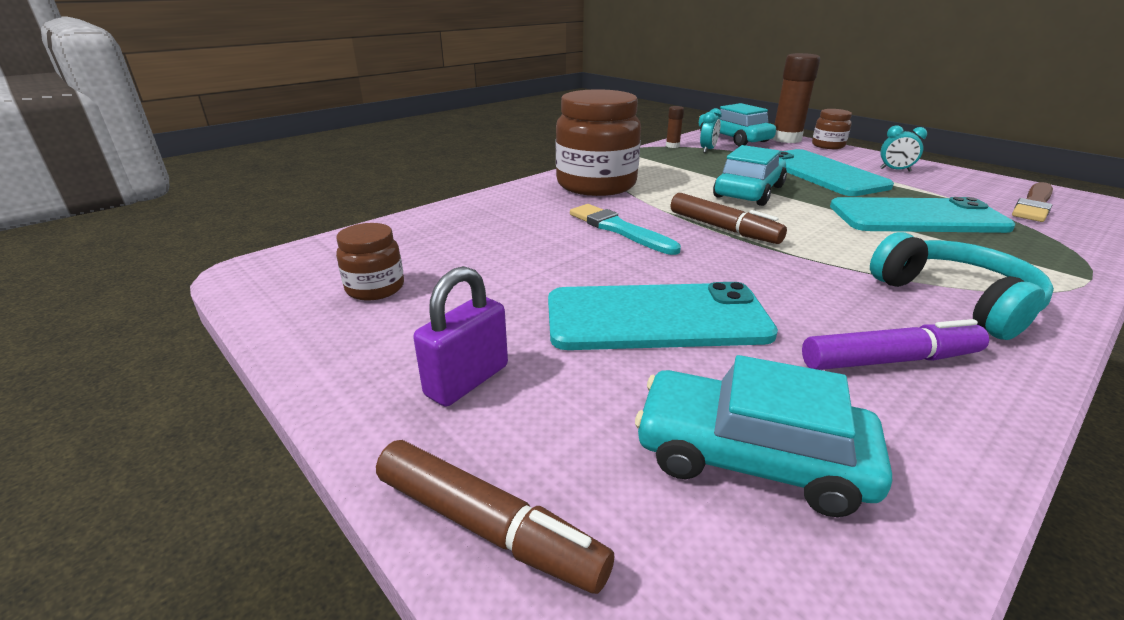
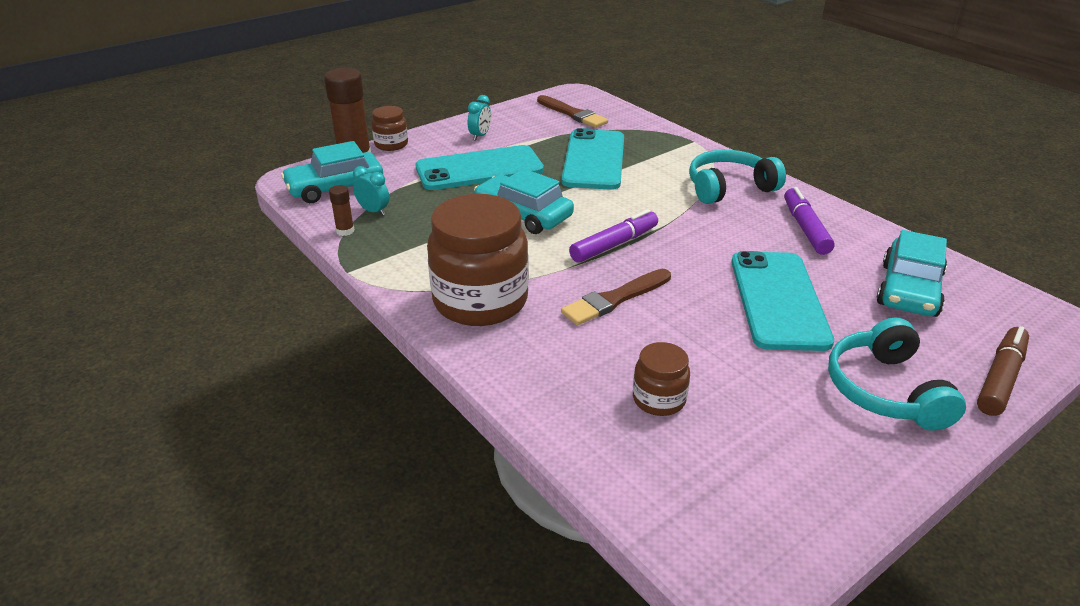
camera: 85 degrees left, 5 degrees up
brown jar [336,223,404,300] -> brown jar moved to [633,342,690,416]
purple padlock [413,266,508,407] -> turquoise headphones [828,318,966,431]
turquoise brush [570,204,681,255] -> brown brush [561,269,671,325]
brown marker [671,193,787,244] -> purple marker [569,209,658,263]

